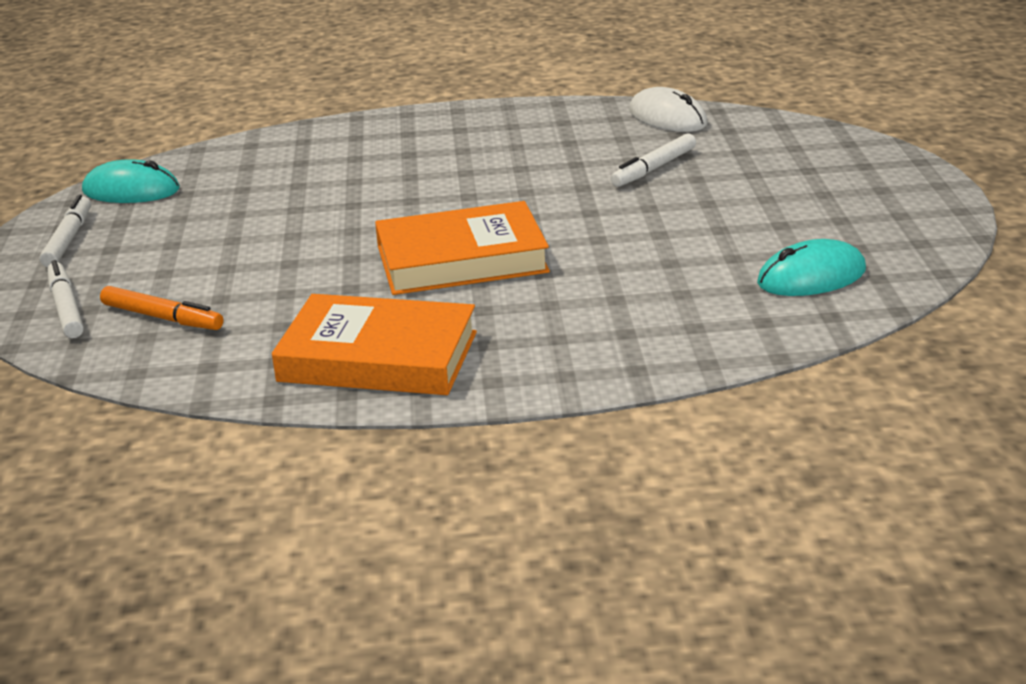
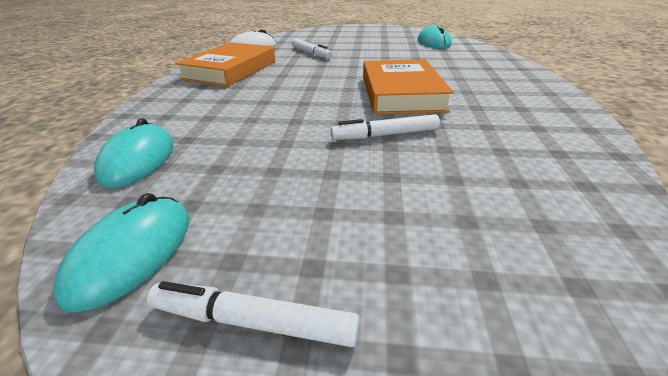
camera: 80 degrees left, 5 degrees up
white marker [47,260,84,338] -> white marker moved to [331,114,440,140]
orange marker [100,286,223,330] -> none
orange book [272,294,477,395] -> orange book moved to [175,42,275,87]
none -> turquoise mouse [94,118,174,188]

